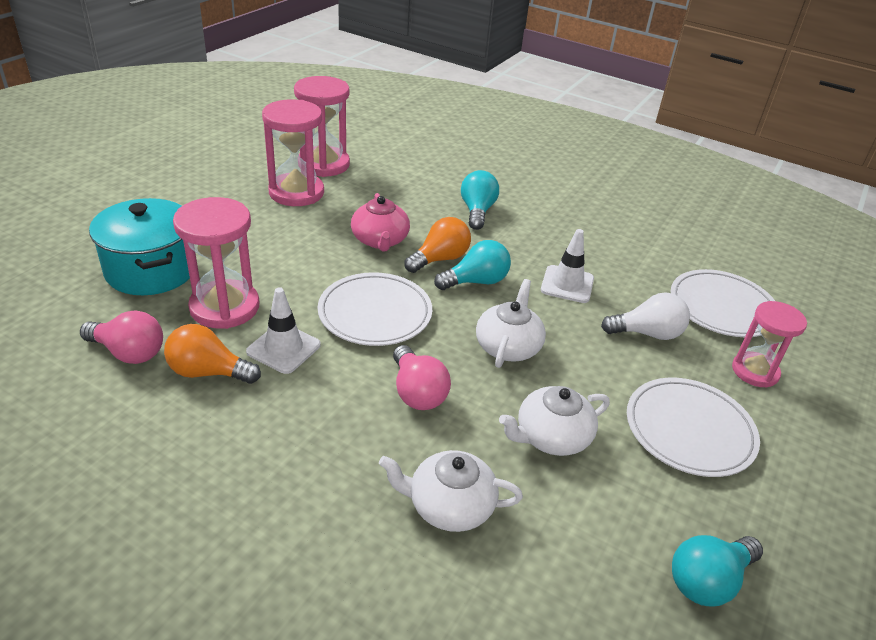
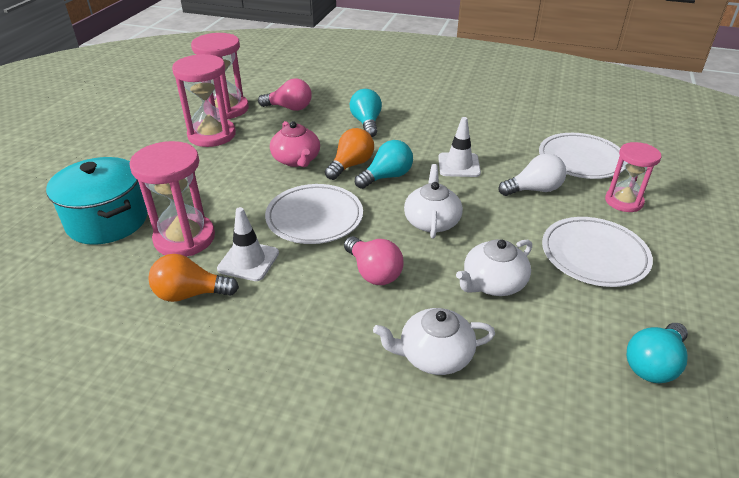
camera: 10 degrees left, 0 degrees up
pink light bulb [80,311,163,364] -> pink light bulb moved to [258,78,312,111]

